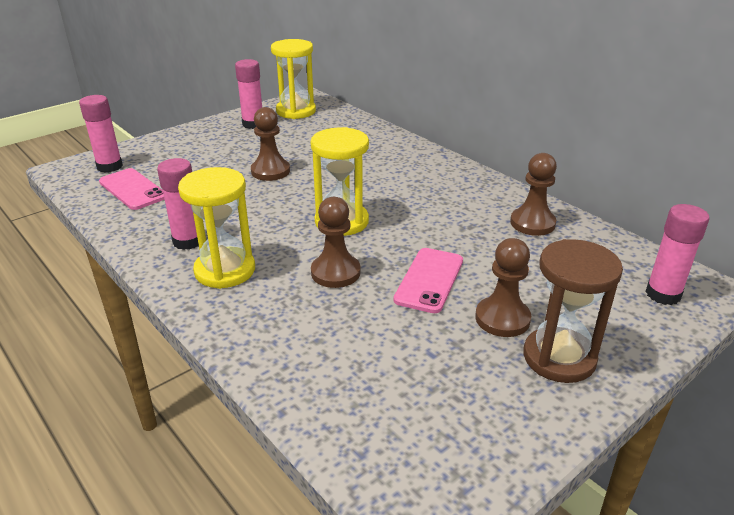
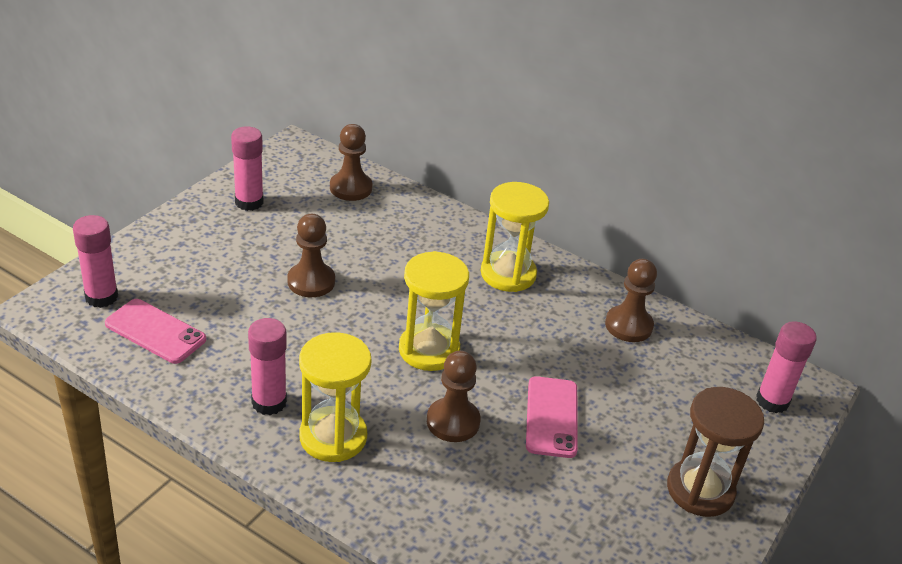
camera: 20 degrees left, 5 degrees up
yellow hourglass [271,39,316,119] -> yellow hourglass moved to [481,182,549,292]
brown pawn [475,238,531,337] -> brown pawn moved to [330,124,372,201]

